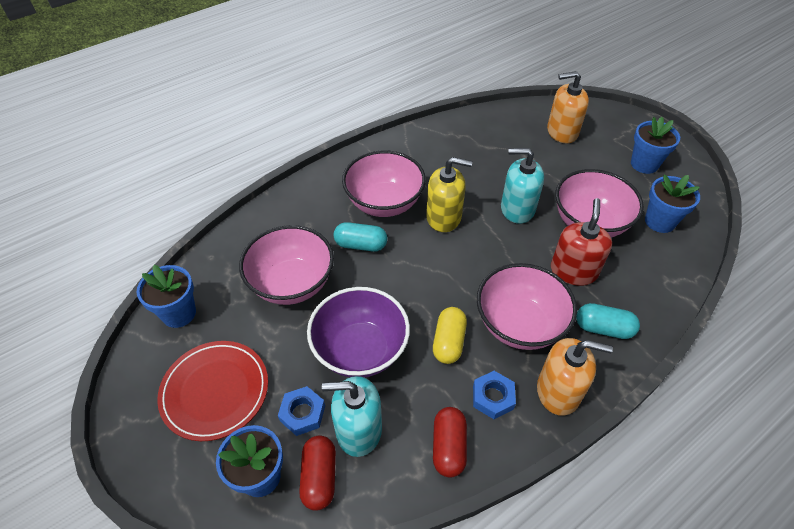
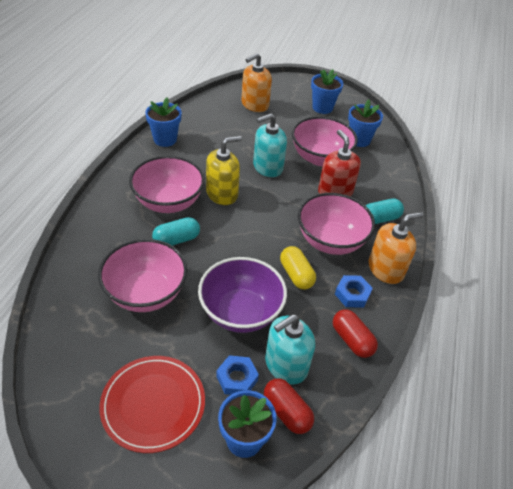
camera: 40 degrees left, 5 degrees down
blue flower pot [137,265,196,328] -> blue flower pot moved to [145,97,182,147]

